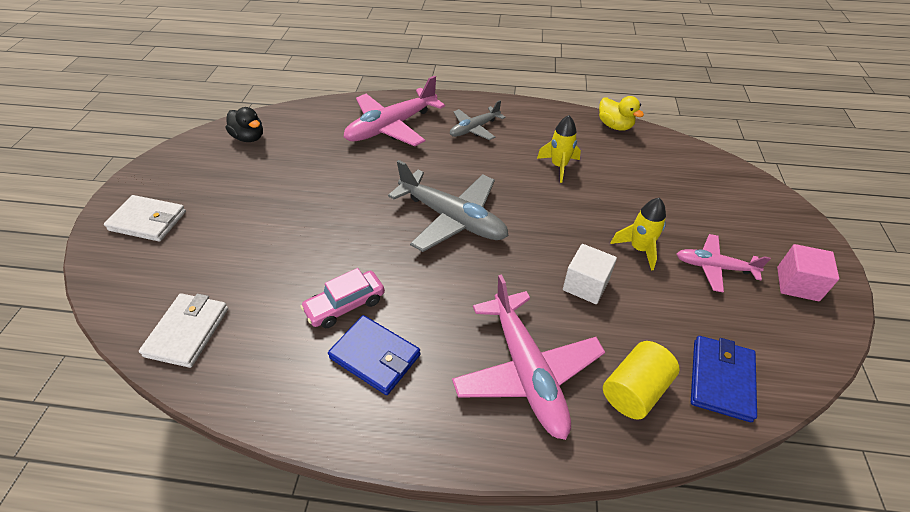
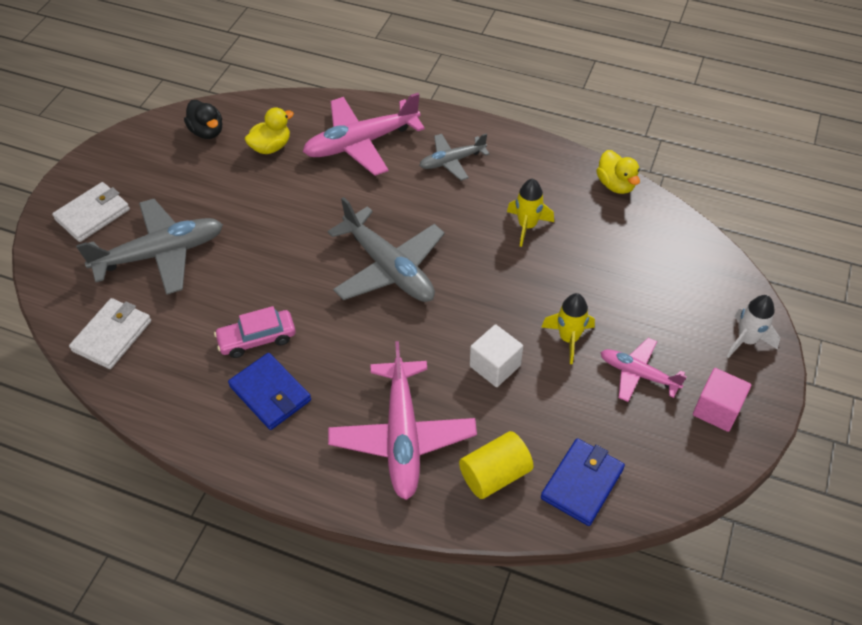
camera: 15 degrees right, 5 degrees up
white wallet [104,195,186,242] -> white wallet turned 75 degrees counterclockwise [52,182,130,242]
none -> grey plane [76,199,223,295]
none -> yellow duck [245,107,294,154]
none -> white rocket [726,295,780,358]

